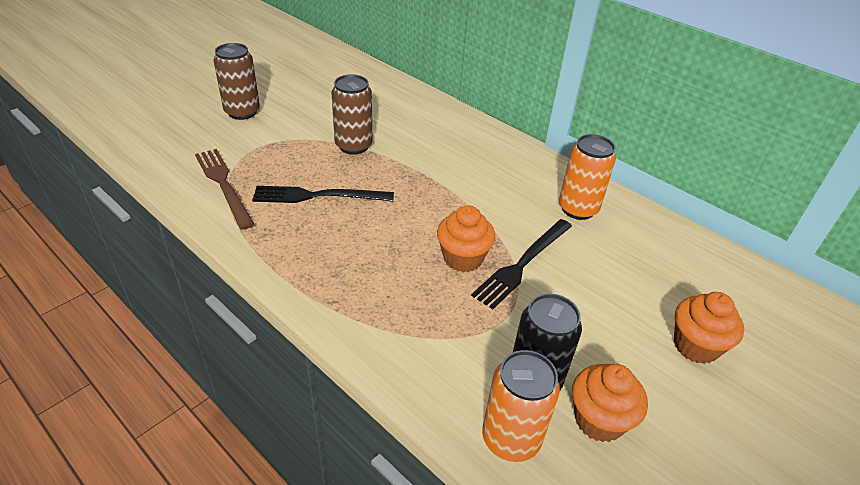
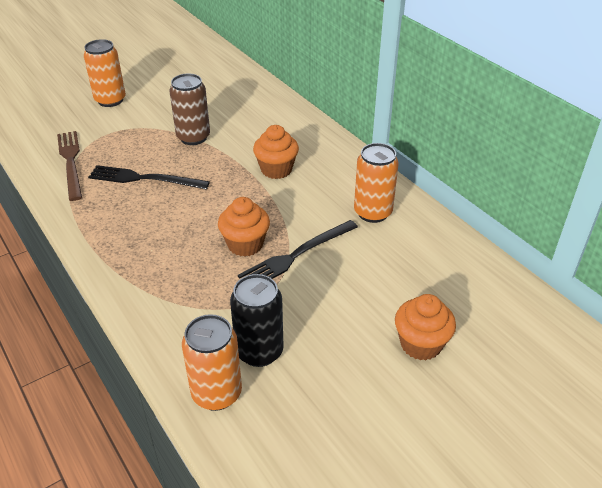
camera: 15 degrees right, 0 degrees up
brown can [214,43,260,120] -> orange can [84,39,126,107]
orange cupcake [572,364,648,442] -> orange cupcake moved to [253,125,299,179]

